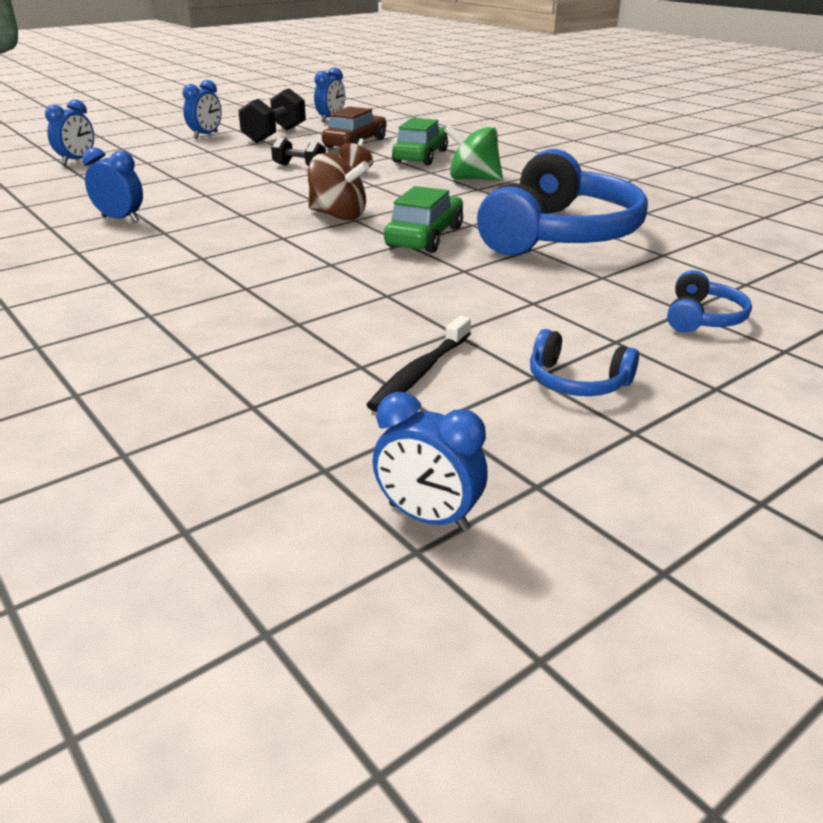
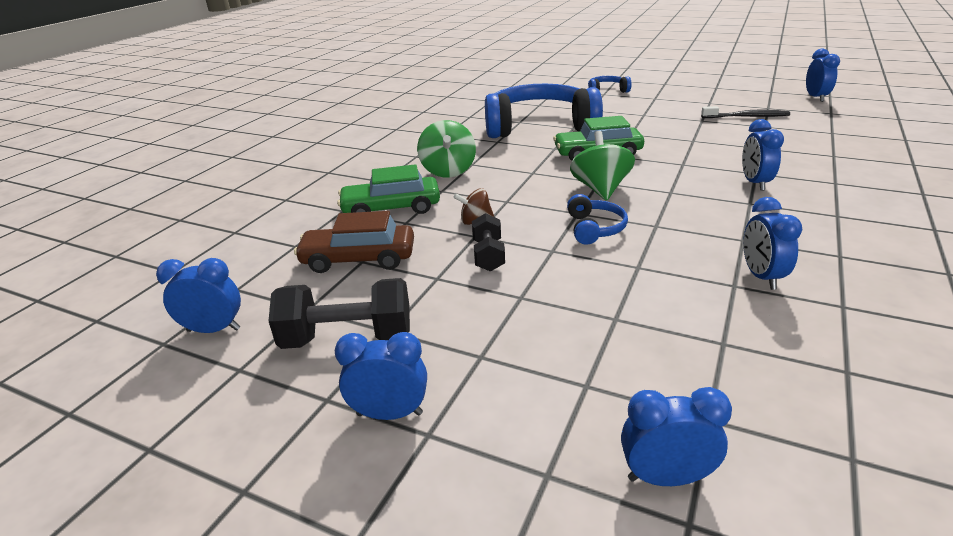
camera: 115 degrees left, 0 degrees up
brown spinning top [308,153,369,220] -> green spinning top [570,131,635,201]
blue headphones [530,329,639,396] -> blue headphones moved to [567,194,628,245]
none -> blue clock [742,119,784,191]

